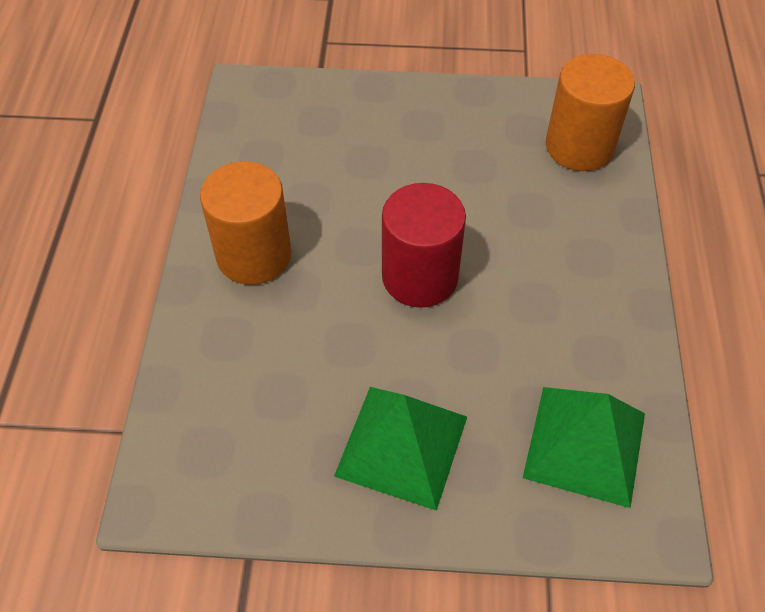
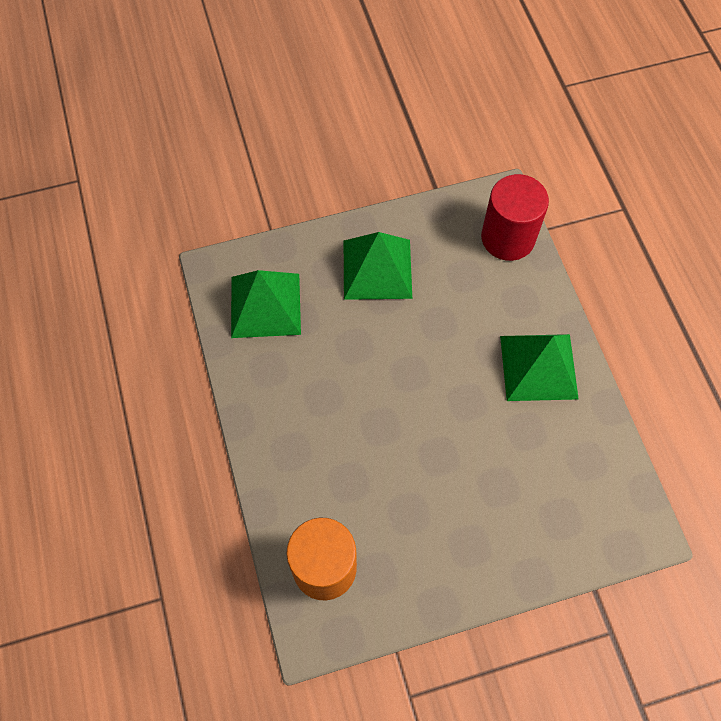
camera: 160 degrees right, 10 degrees up
orange cylinder [200,161,292,285] -> green pyramid [500,334,579,401]
red cylinder [382,183,466,308] -> red cylinder moved to [481,174,549,261]

